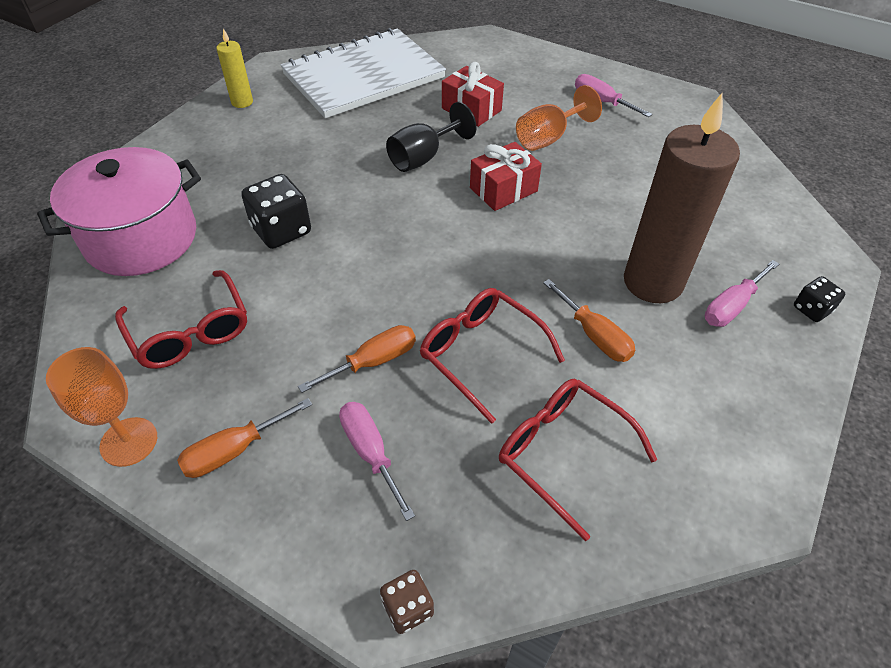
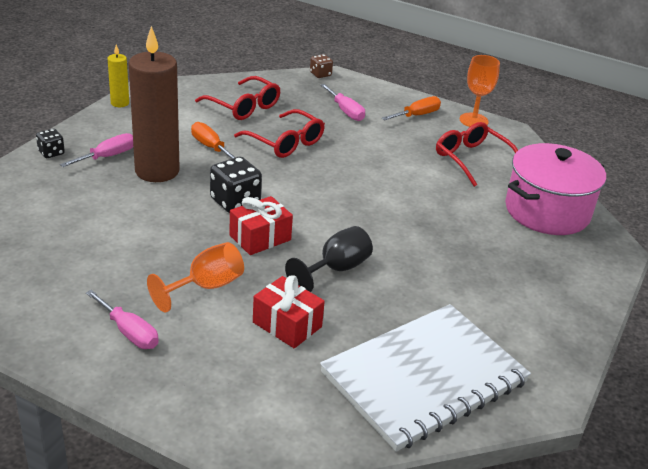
camera: 175 degrees right, 15 degrees down
yellow candle [216,28,253,108] -> yellow candle moved to [108,45,129,107]
black dice [241,174,311,249] -> black dice moved to [210,157,262,213]
orange screwdriver [298,325,416,393] -> none

